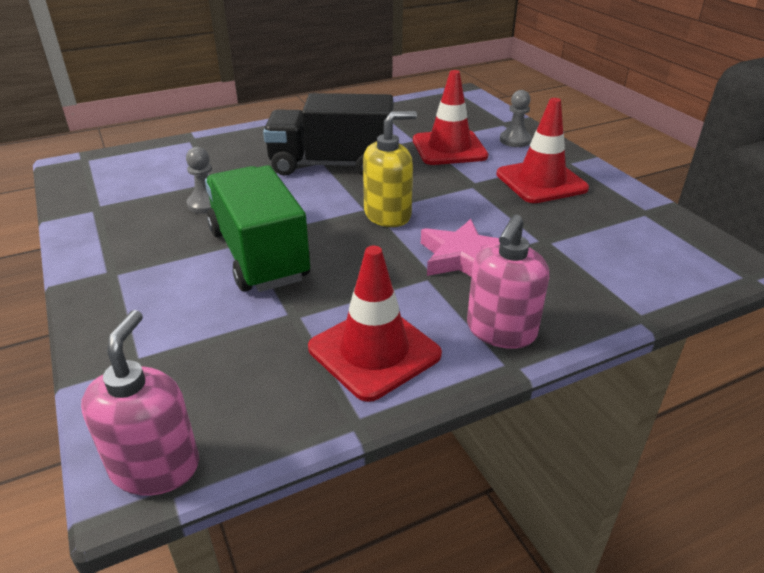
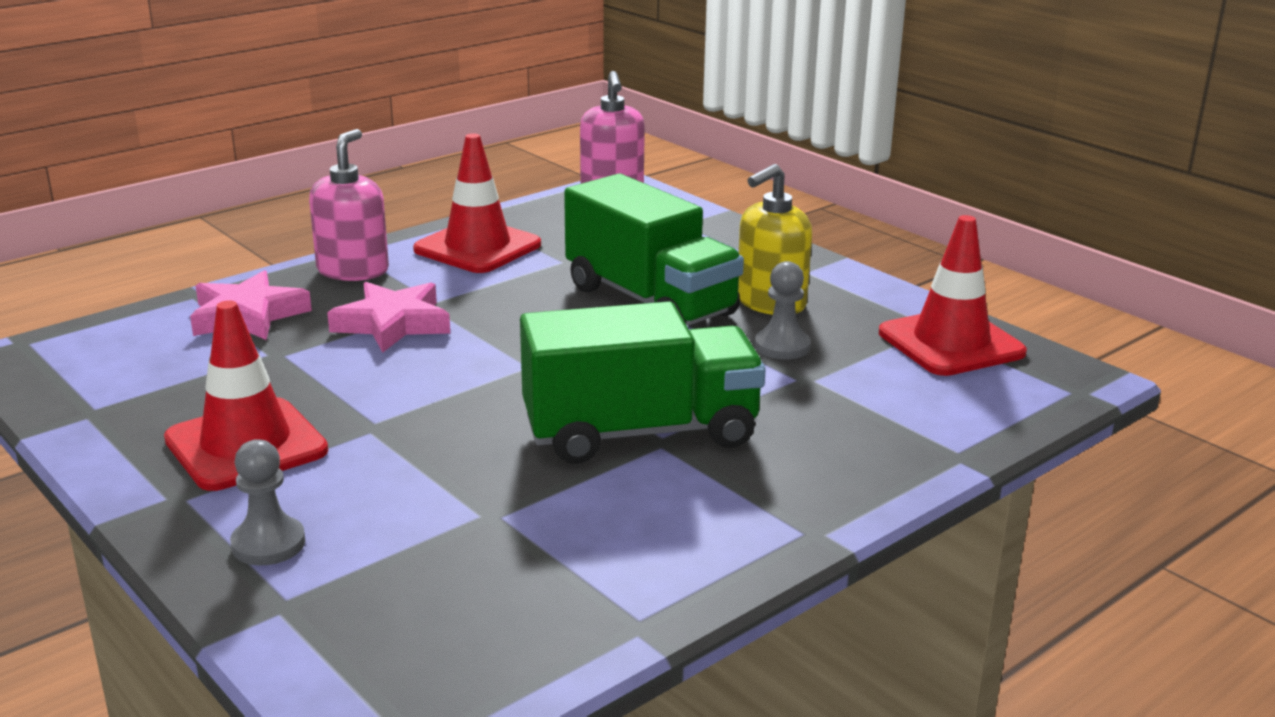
camera: 165 degrees right, 10 degrees down
black truck [263,93,393,176] -> green truck [520,301,766,464]
yellow soap dispenser [363,111,417,227] -> yellow soap dispenser moved to [738,164,812,315]
red traffic cone [413,70,488,165] -> red traffic cone moved to [879,215,1027,376]
none -> pink star [190,270,312,340]

